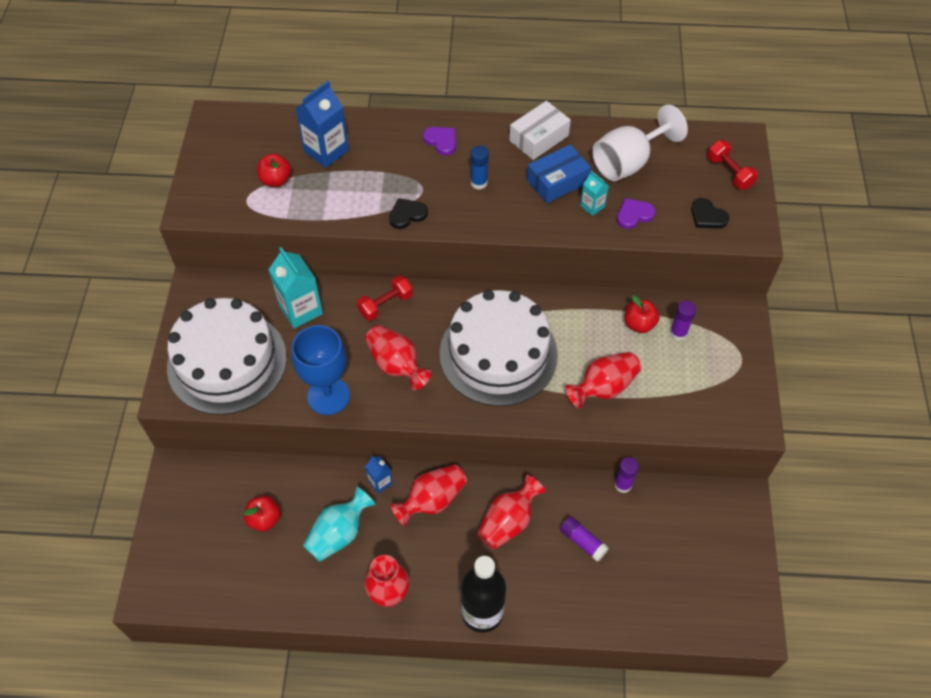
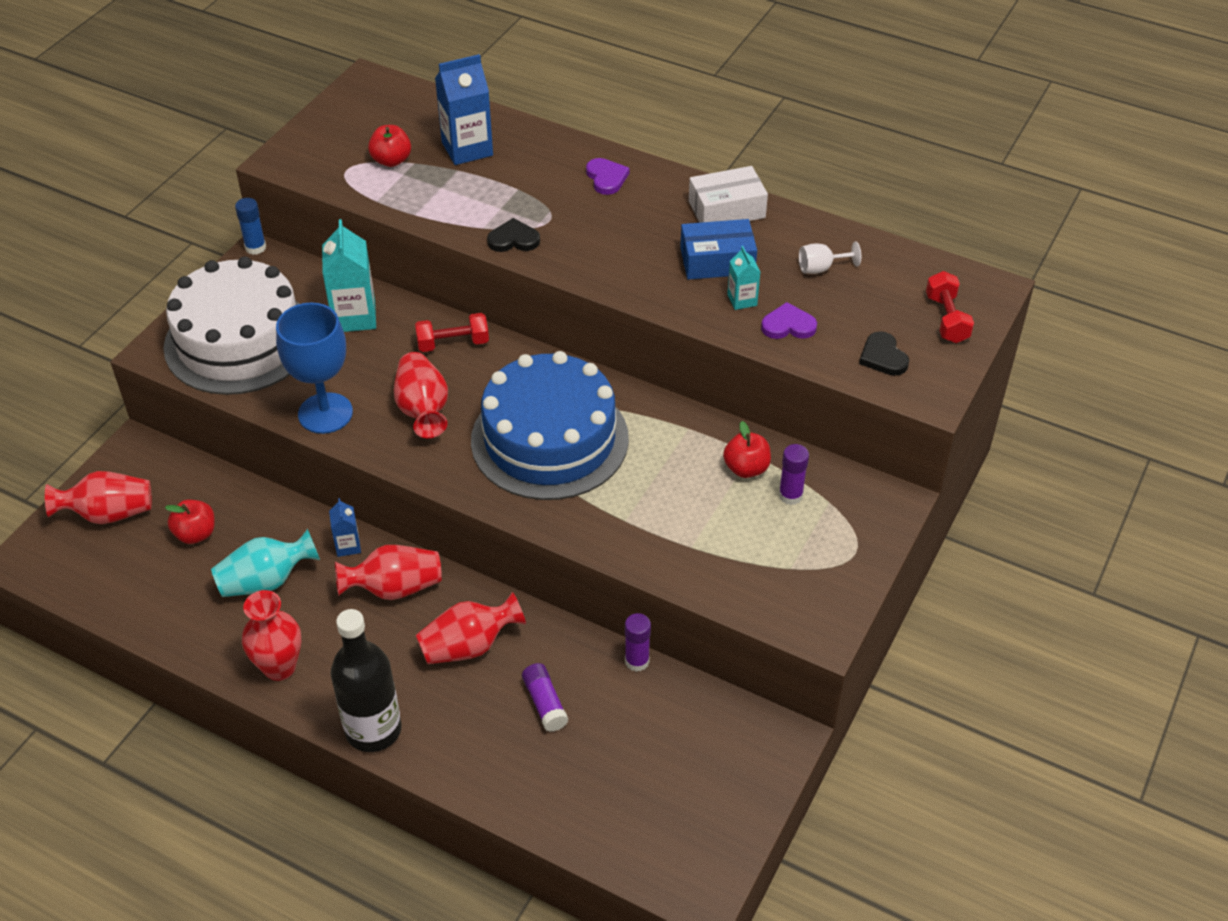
camera: 25 degrees right, 10 degrees down
white cake [440,290,558,406] -> blue cake [471,351,629,500]
blue glue stick [470,146,489,190] -> blue glue stick moved to [235,198,266,255]
red vase [566,352,641,408] -> red vase moved to [45,471,152,524]
white goblet [592,104,688,181] -> white goblet [799,242,861,274], size x0.46

